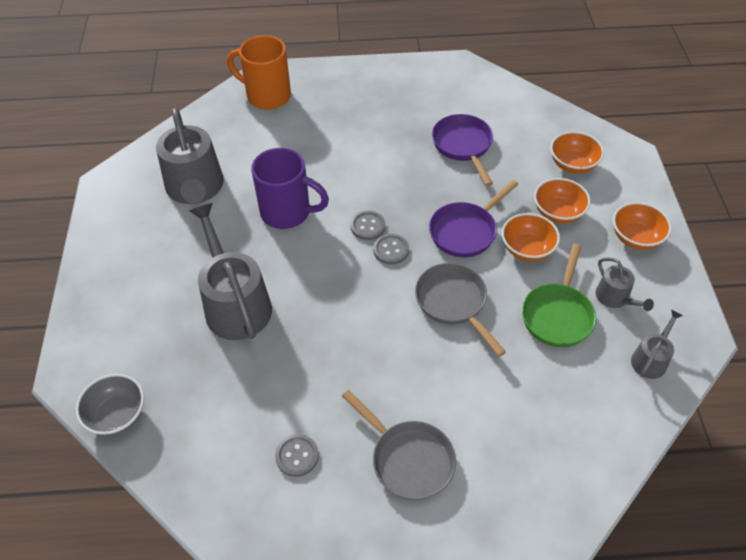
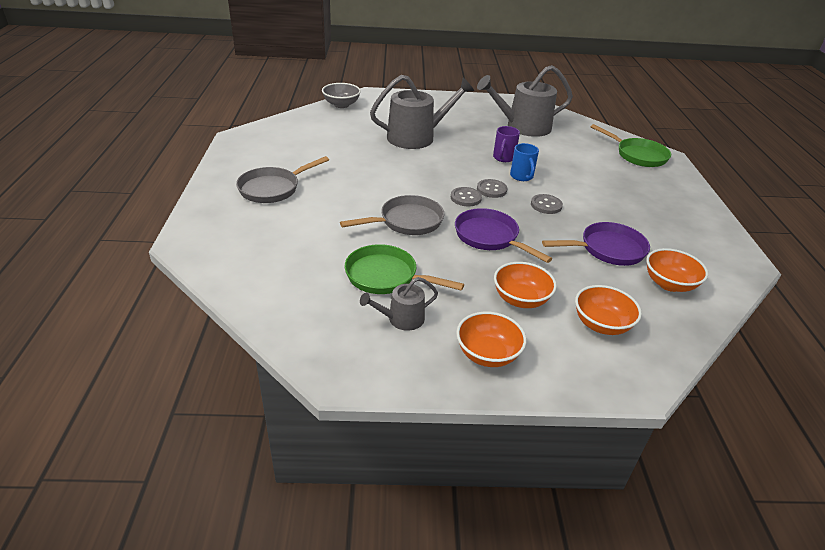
camera: 90 degrees right, 15 degrees down
orange mug [227,35,291,110] -> green pan [591,124,671,167]
purple mug [251,148,329,229] -> purple mug [493,126,520,162], size x0.56
grey button [275,434,319,477] -> grey button moved to [531,194,563,214]
orange bowl [502,213,560,261] -> orange bowl moved to [646,248,708,292]
grey watering can [631,309,683,379] -> none
none -> blue mug [510,143,539,181]

